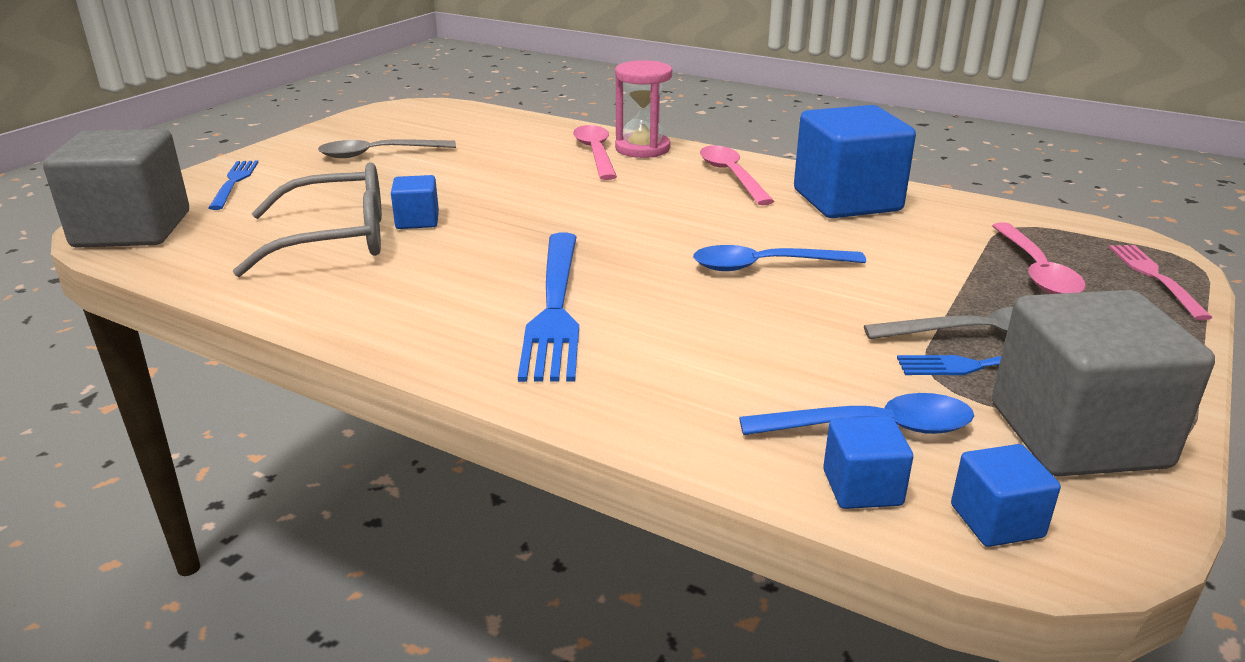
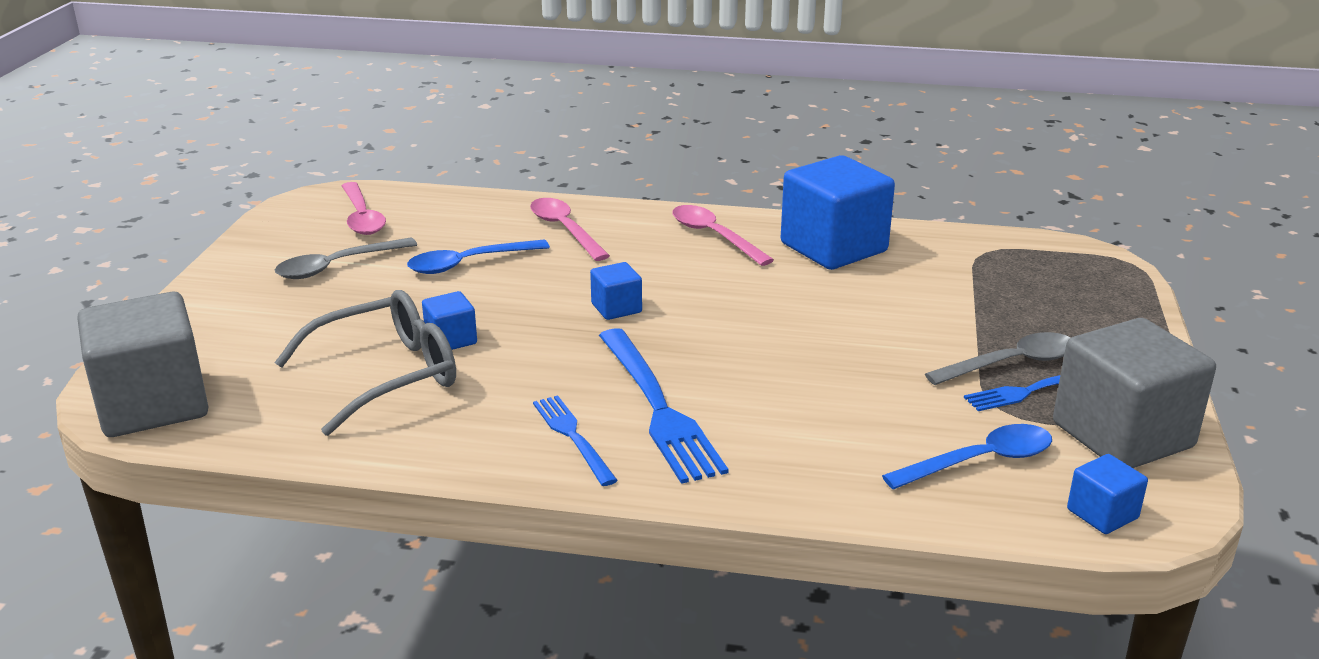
camera: 20 degrees left, 0 degrees up
blue fork [208,160,258,210] -> blue fork moved to [533,395,618,486]
pink hourglass [615,60,672,158] -> none
blue spoon [693,245,866,271] -> blue spoon moved to [407,239,550,274]
blue cube [823,416,913,509] -> blue cube moved to [590,262,642,320]
pink spoon [992,222,1086,294] -> pink spoon moved to [342,182,386,235]
pink fork [1109,245,1213,320] -> none

